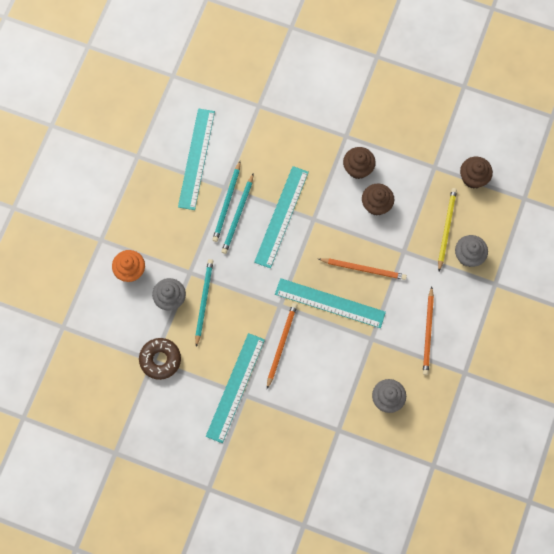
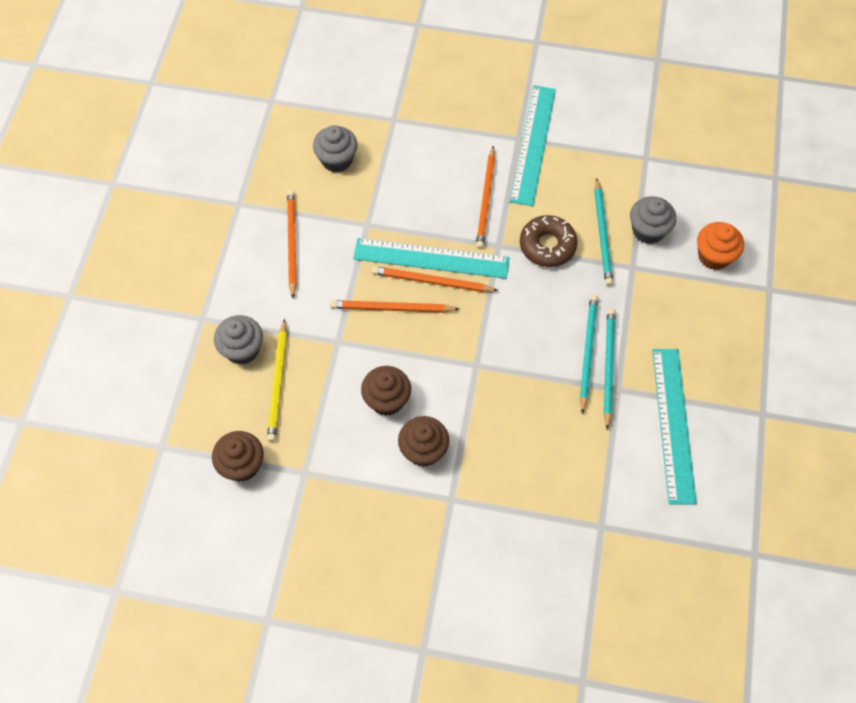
camera: 170 degrees right, 10 degrees down
brown donut [139,338,181,380] -> brown donut moved to [520,215,578,267]
turquoise ruler [254,166,309,268] -> none
none -> orange pencil [372,266,499,292]

